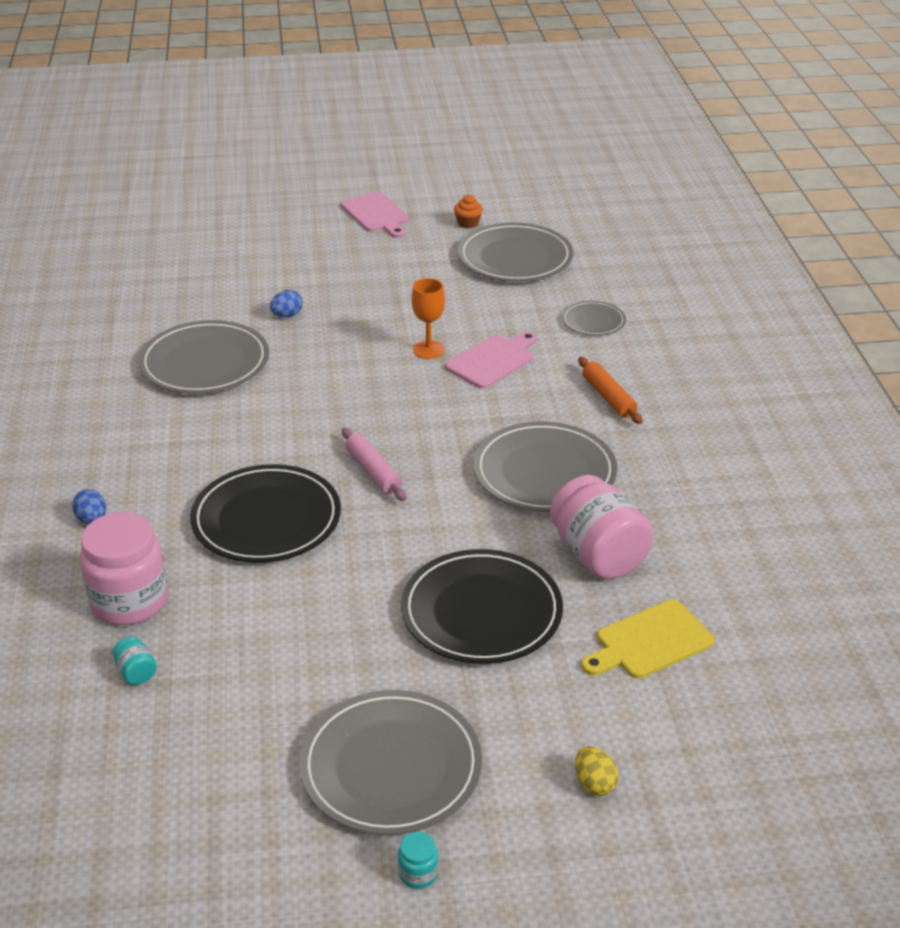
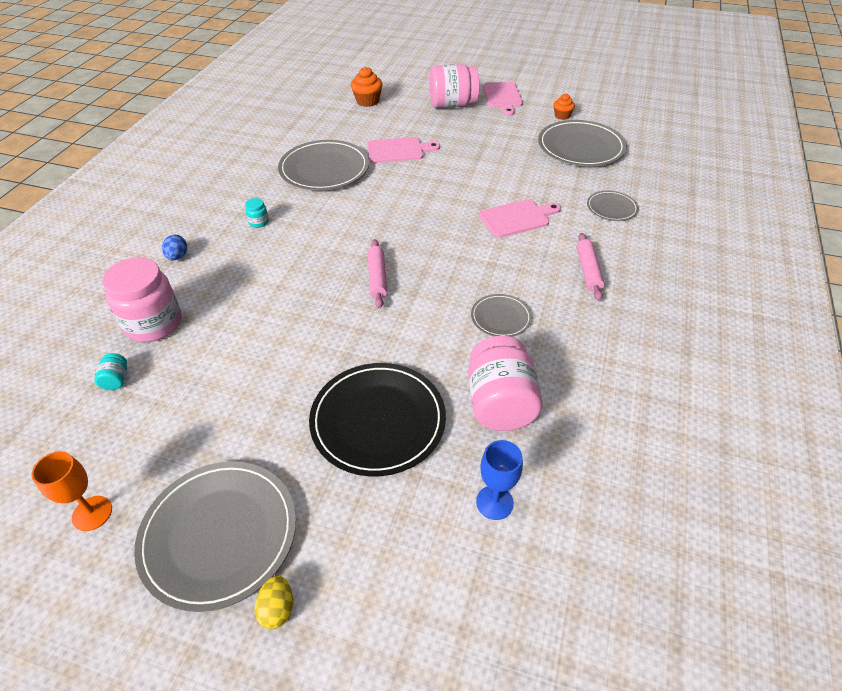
camera: 25 degrees right, 10 degrees up
black plate [190,464,341,563] -> none
blue egg [270,290,303,317] -> pink cutting board [367,137,440,163]
turquoise jar [398,832,439,889] -> turquoise jar moved to [245,198,269,228]
orange goblet [412,278,445,359] -> orange goblet moved to [31,451,112,531]
grey plate [473,421,617,512] -> grey plate [471,294,532,337], size x0.52
yellow egg [575,746,618,796] -> yellow egg moved to [254,576,293,629]
orange rolling pin [578,357,643,424] -> pink rolling pin [577,233,604,301]
yellow cutting board [581,600,714,679] -> blue goblet [476,440,523,520]
none -> orange cupcake [351,67,383,107]
none -> pink jar [429,64,479,108]

